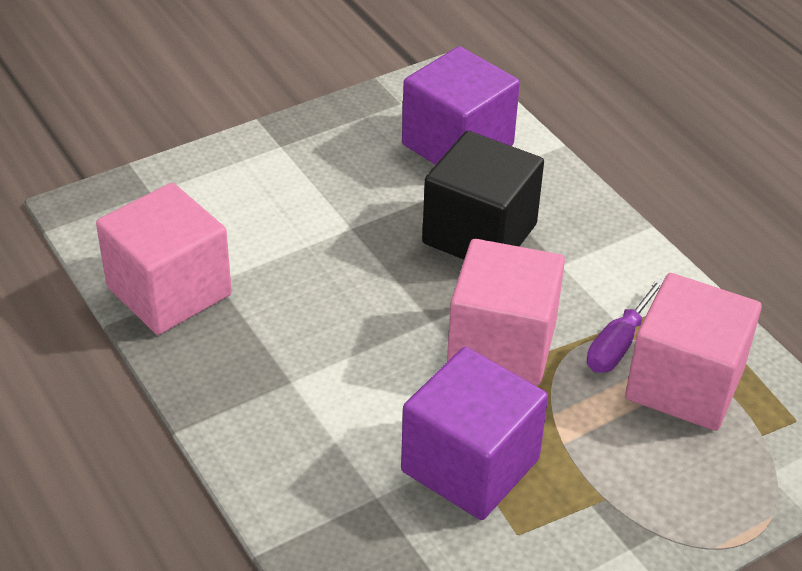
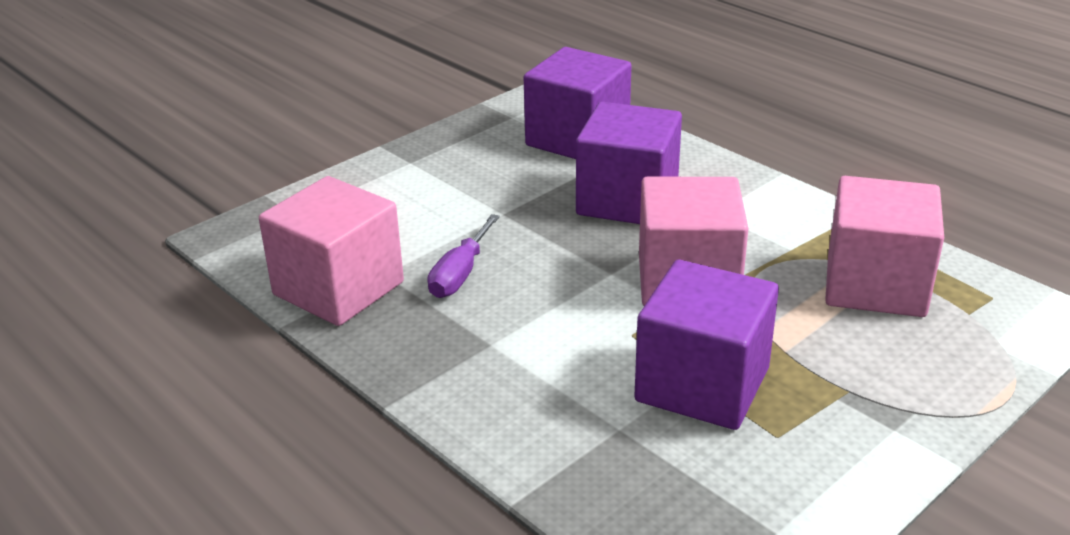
camera: 10 degrees left, 10 degrees down
black cube [422,131,544,260] -> purple cube [576,102,682,224]
purple screwdriver [587,278,663,373] -> purple screwdriver moved to [428,214,500,298]

